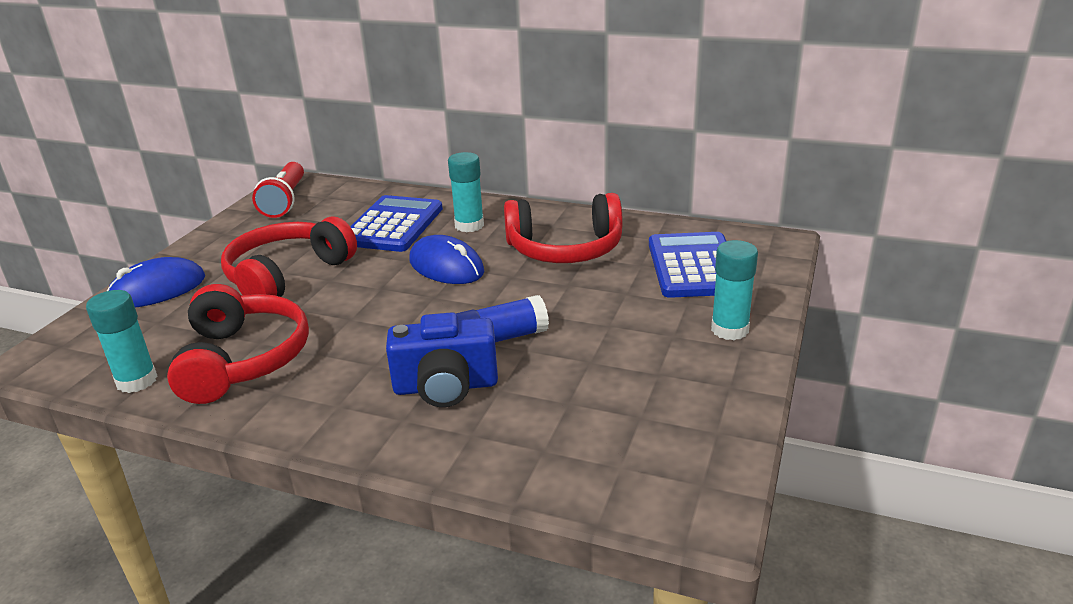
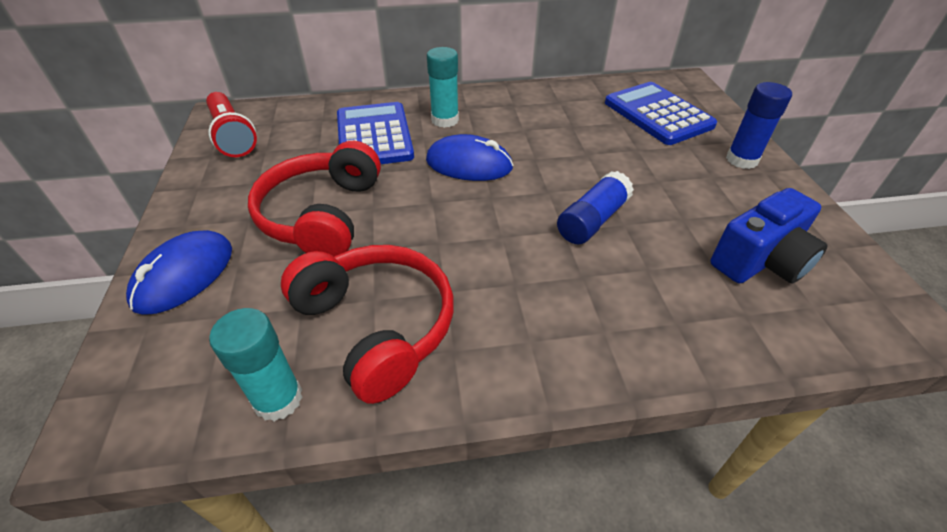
camera: 30 degrees left, 15 degrees up
blue camera [386,312,498,407] -> blue camera moved to [710,188,828,284]
red headphones [504,193,623,263] -> none
turquoise glue stick [711,240,758,340] -> blue glue stick [726,82,792,169]

